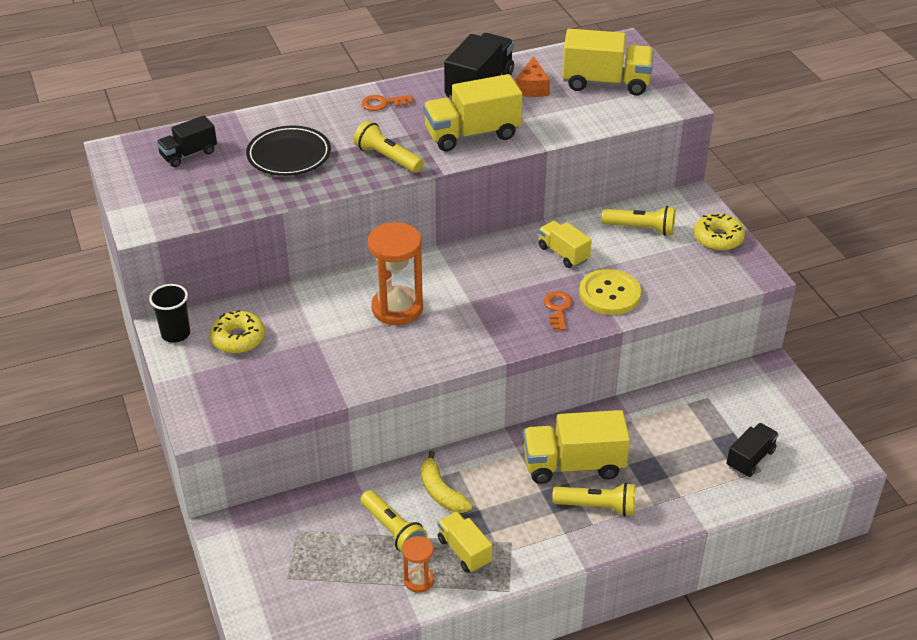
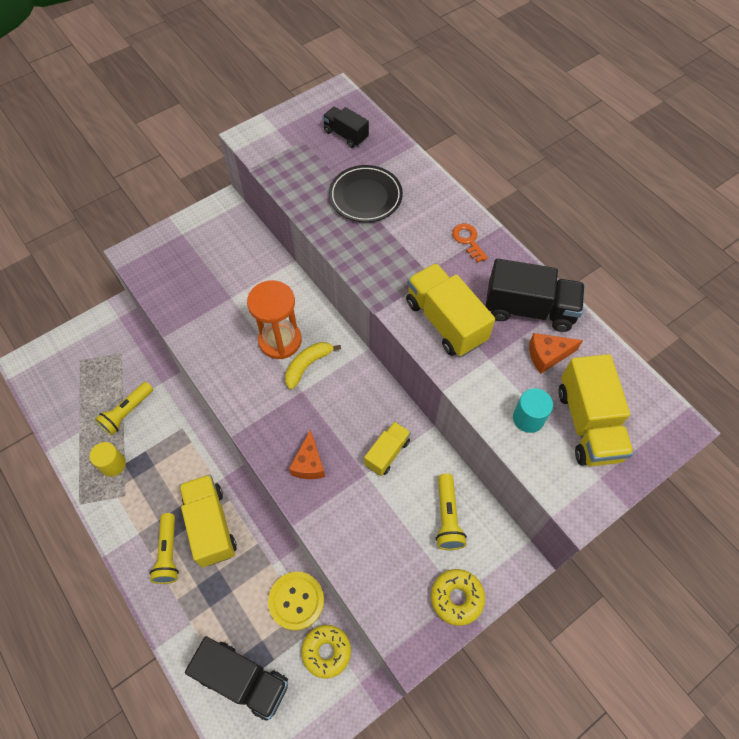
camera: 75 degrees right, 20 degrees up
black cup [149,284,190,343] -> none
yellow donut [210,310,265,354] -> yellow donut moved to [301,625,351,679]
yellow flashlight [354,121,424,173] -> none
orange hourglass [403,536,434,593] -> none
yellow banana [421,451,473,513] -> yellow banana moved to [285,342,341,390]
yellow truck [438,512,492,573] -> yellow cylinder [90,442,126,477]
orange key [544,291,572,330] -> orange cheese [289,429,325,479]
yellow button [579,269,641,315] -> yellow button moved to [268,572,324,631]
black truck [726,423,779,477] -> black truck [185,636,288,720], size x1.70
none -> turquoise cylinder [513,388,553,433]

